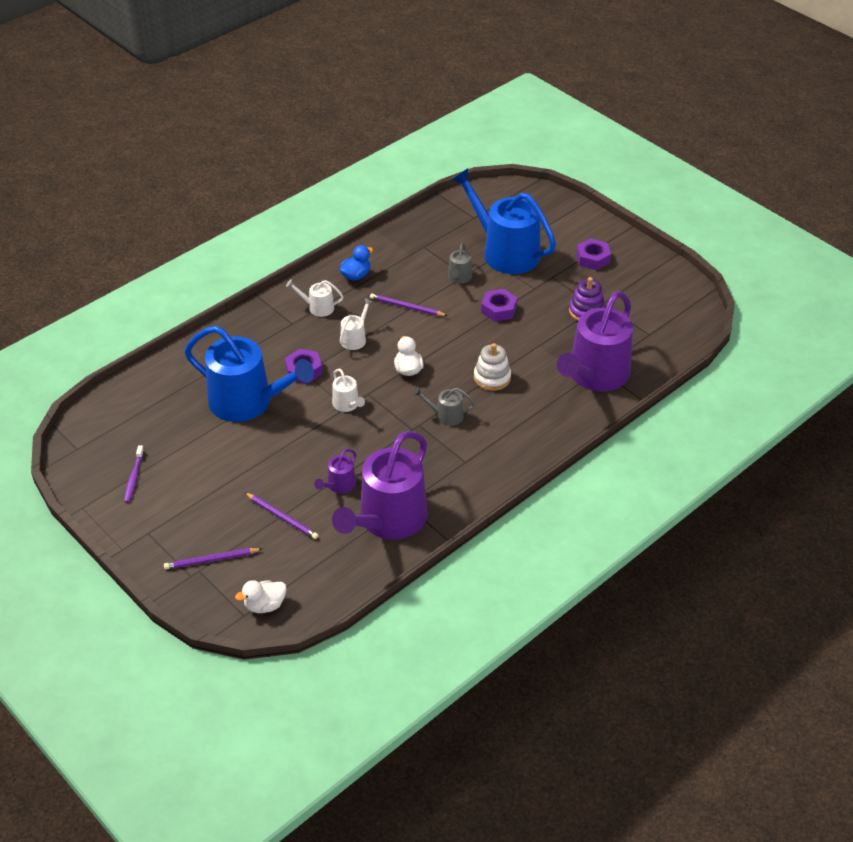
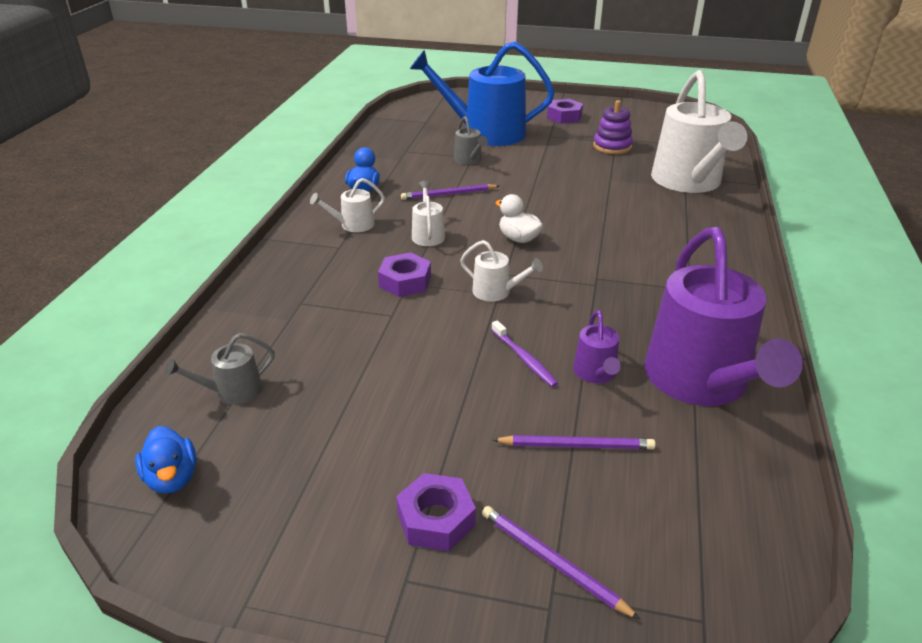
camera: 35 degrees left, 10 degrees down
purple toothbrush [124,445,144,503] -> purple toothbrush moved to [492,320,558,387]
purple pencil [164,548,262,569] -> purple pencil turned 90 degrees clockwise [482,506,641,620]
blue watering can [184,326,314,422] -> none
white duck [235,580,287,613] -> none
grey watering can [413,387,475,426] -> grey watering can moved to [165,333,275,405]
white stacking toy [474,343,511,391] -> none
purple nut [481,289,517,322] -> purple nut moved to [396,473,476,551]
purple watering can [557,291,633,391] -> white watering can [651,70,747,193]
none -> blue duck [135,426,197,493]

